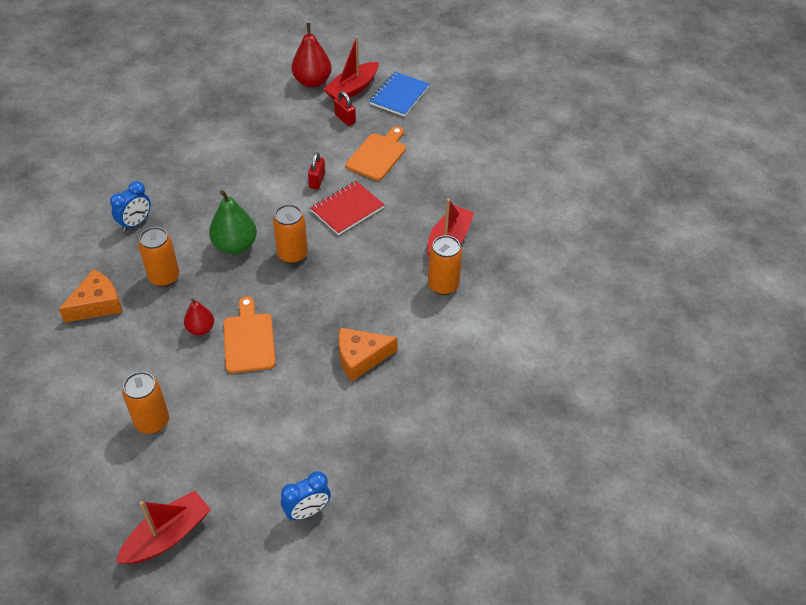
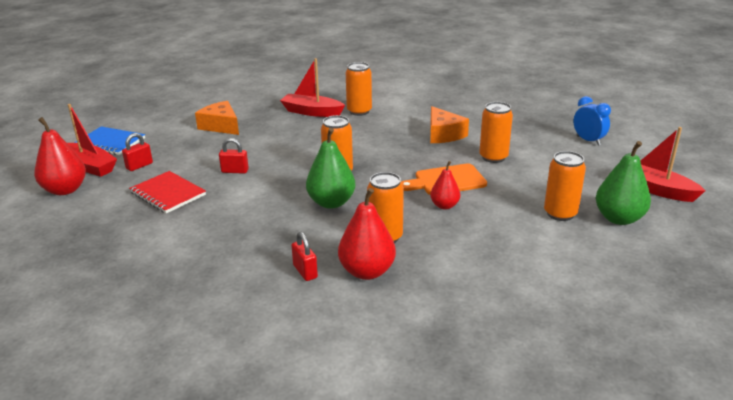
camera: 95 degrees left, 20 degrees down
orange cheese [59,269,123,323] -> orange cheese moved to [195,101,239,135]
blue clock [110,181,151,232] -> red padlock [291,232,318,281]
red notebook [310,181,385,235] -> red notebook moved to [129,171,206,213]
orange cutting board [346,126,406,181] -> none
none -> red pear [338,188,396,280]
none -> orange can [479,102,513,163]
none -> green pear [595,141,651,225]

